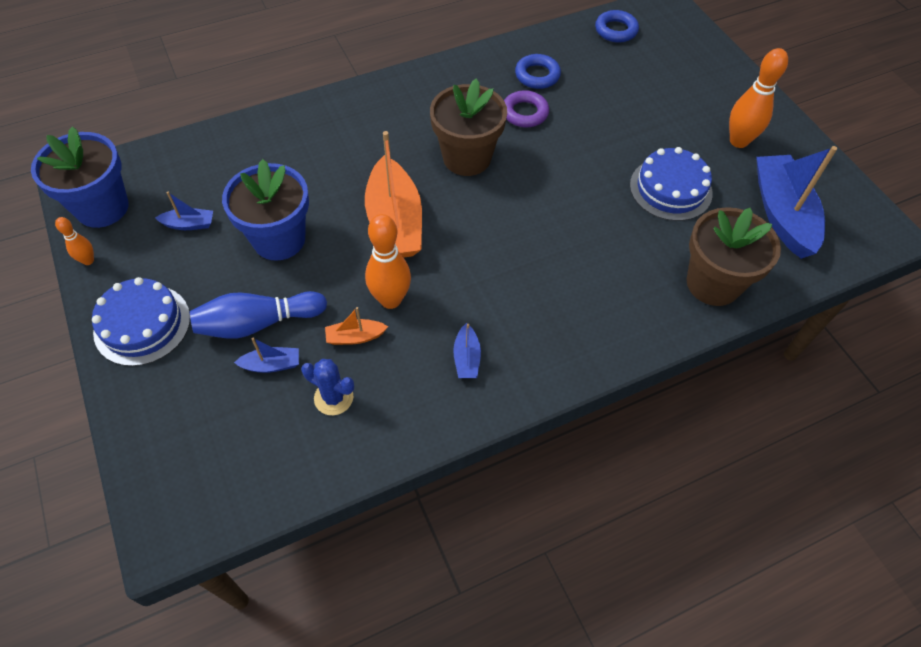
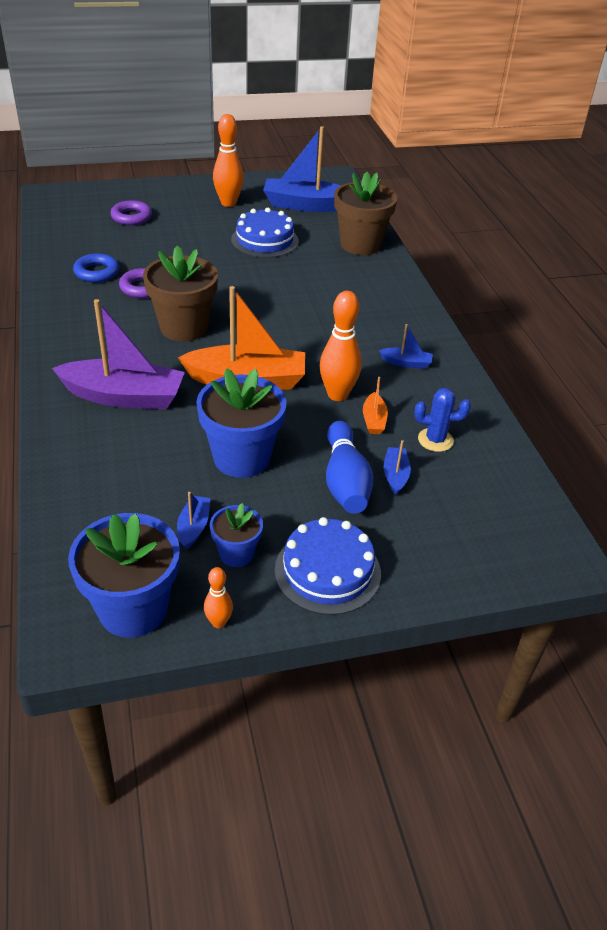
camera: 80 degrees left, 15 degrees down
blue cactus [301,359,354,415] -> blue cactus turned 60 degrees clockwise [414,388,471,452]
blue ring [595,10,639,42] -> none
none -> purple boat [52,299,185,409]
none -> purple ring [110,200,152,225]
none -> blue flower pot [210,503,263,567]

